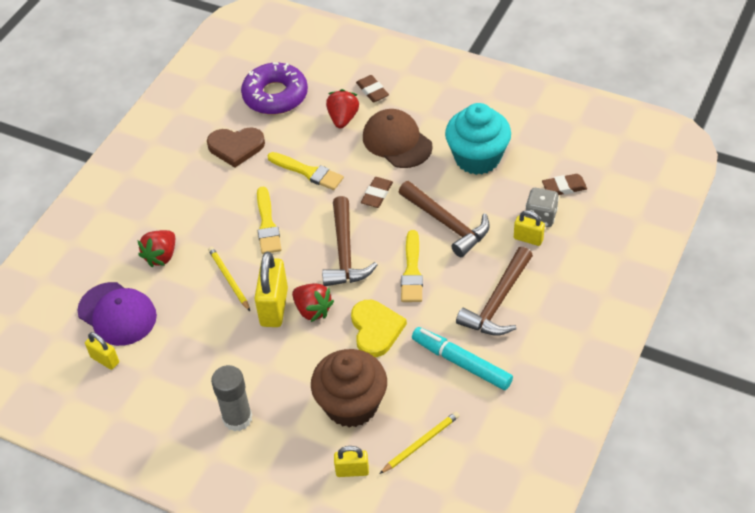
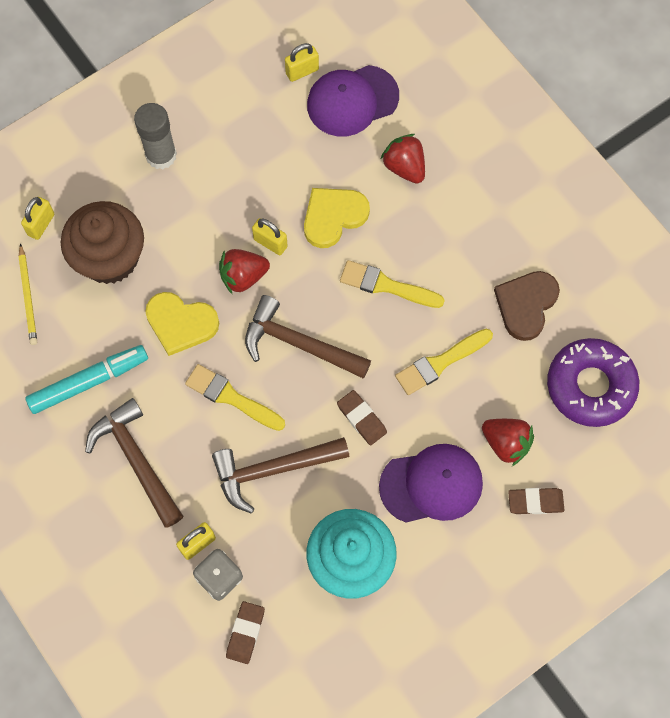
camera: 115 degrees right, 20 degrees up
yellow pencil [208,246,250,311] -> yellow heart [304,188,370,248]
yellow padlock [254,252,288,327] -> yellow padlock [252,218,288,255], size x0.56
brown cap [363,109,433,168] -> purple cap [379,444,483,523]

